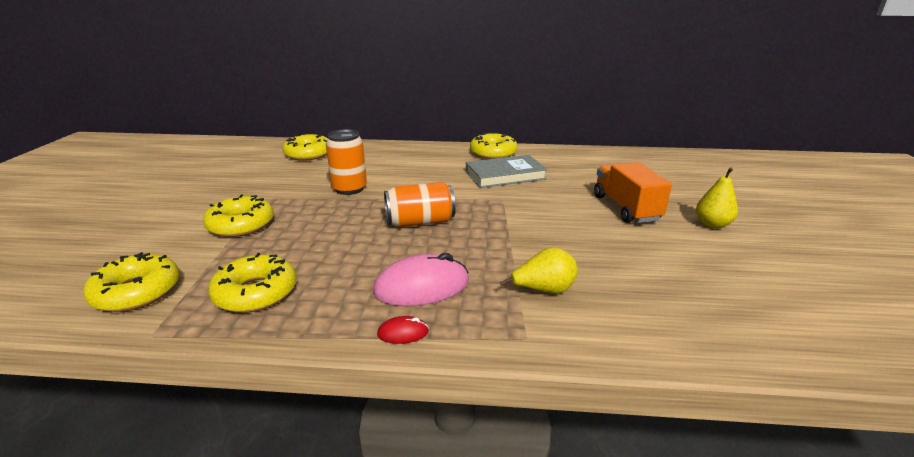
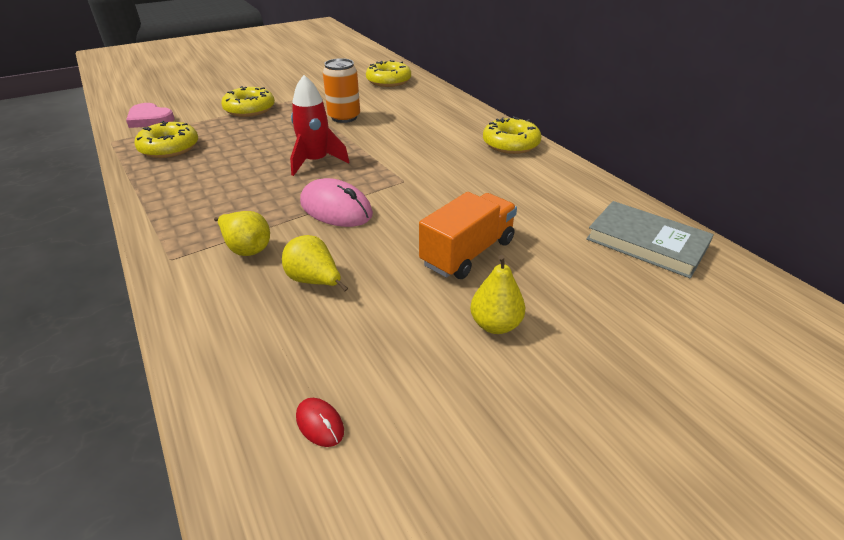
camera: 55 degrees right, 10 degrees up
yellow donut [83,252,180,312] -> pink heart [126,103,175,128]
pink mouse [373,253,469,306] -> pink mouse moved to [300,178,373,227]
red mouse [377,316,429,344] -> red mouse moved to [296,398,344,447]
orange can [384,182,456,227] -> red rocket [290,75,350,176]
grey book [466,155,547,188] -> grey book moved to [586,201,714,278]
none -> yellow pear [282,235,348,292]

